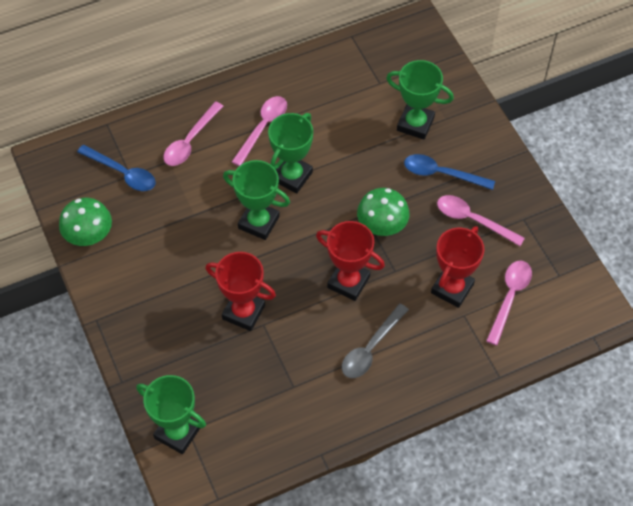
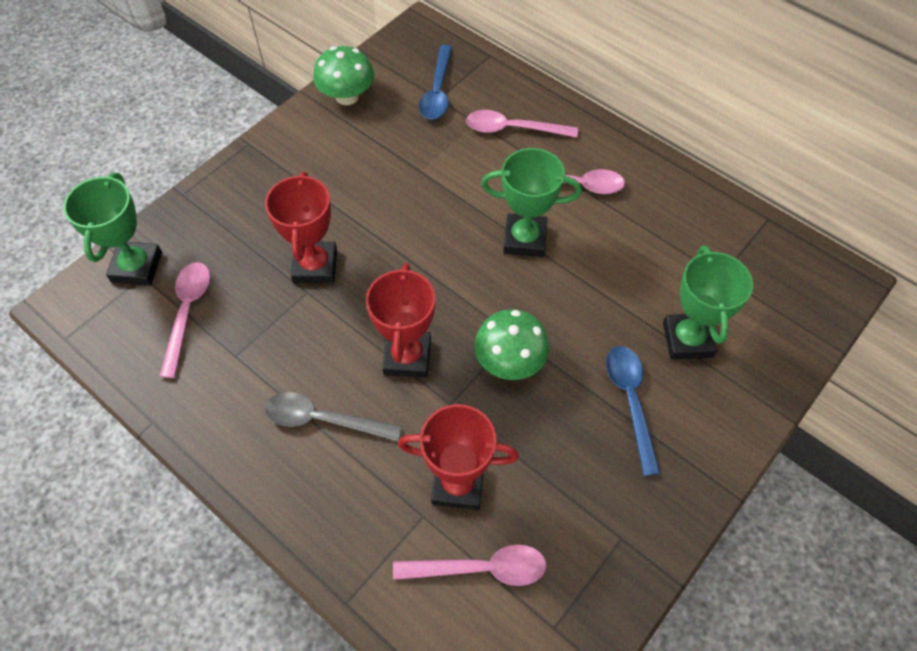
camera: 65 degrees right, 0 degrees up
green trophy [223,160,290,240] -> none
pink spoon [437,195,525,246] -> pink spoon moved to [159,262,210,378]

